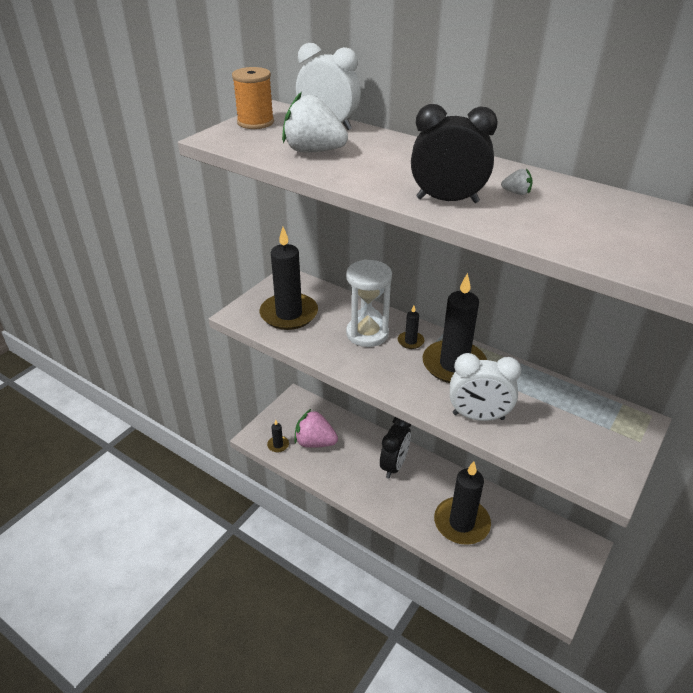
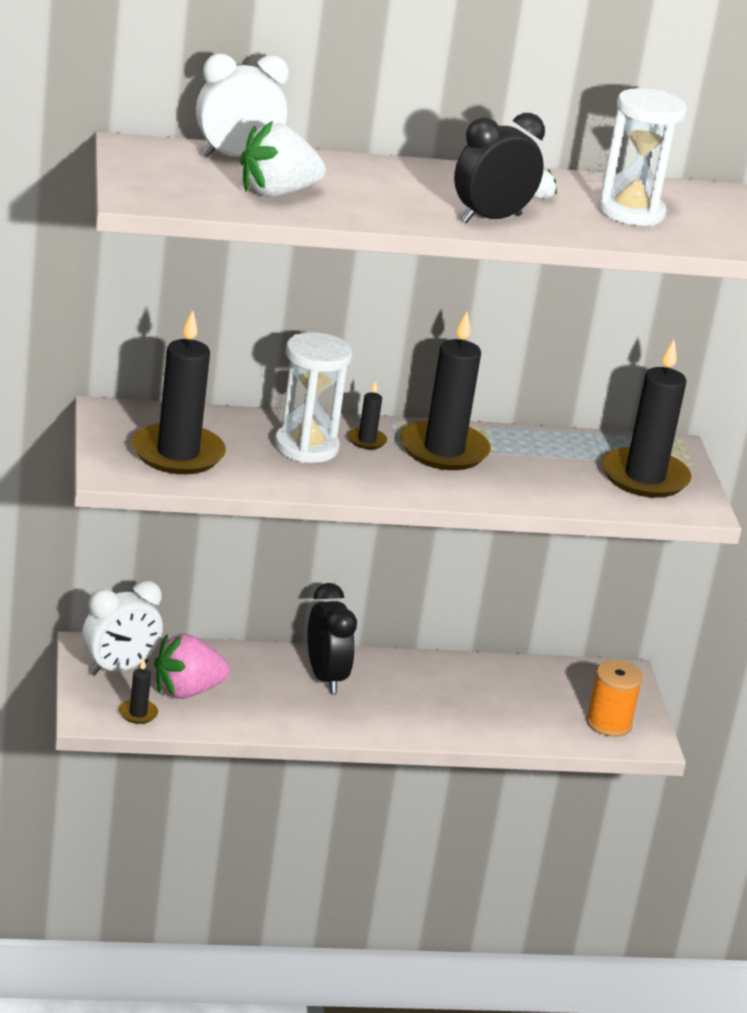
camera: 45 degrees left, 10 degrees down
orange spool [232,67,274,129] -> orange spool moved to [586,660,643,737]
black candle [434,461,491,545] -> black candle moved to [602,340,692,498]
white clock [450,353,522,421] -> white clock moved to [82,580,163,675]
none -> white hourglass [598,88,687,226]

